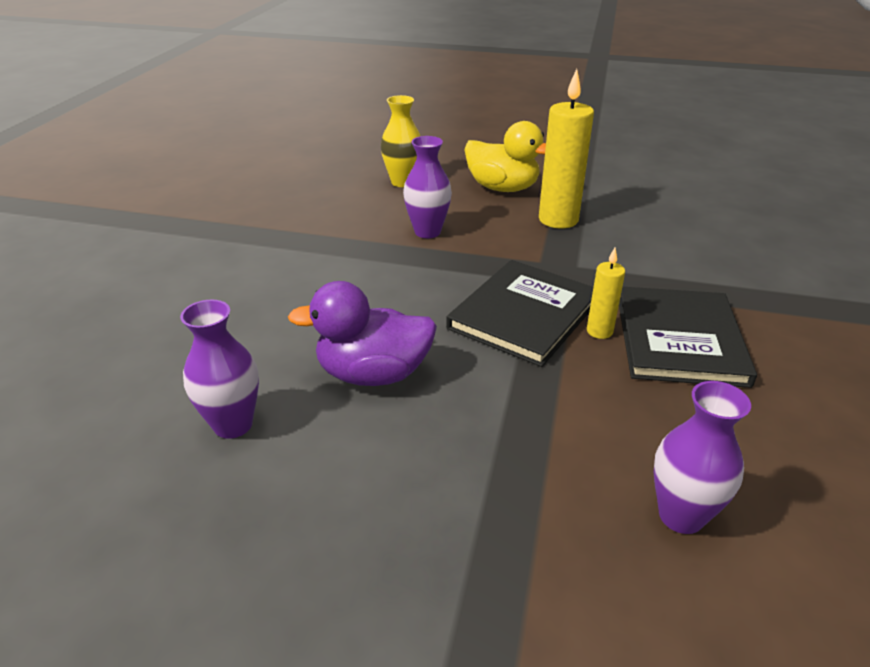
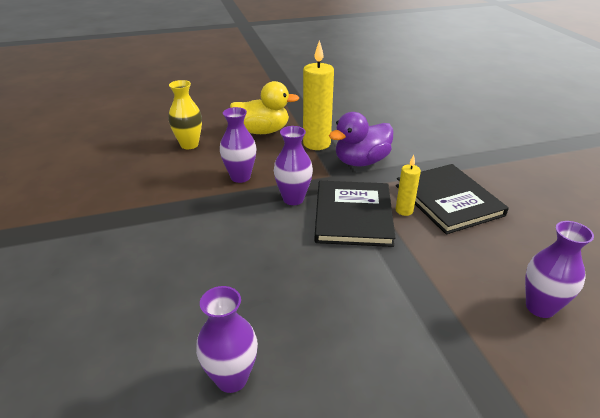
camera: 30 degrees left, 0 degrees up
purple duck [288,281,437,386] -> purple duck moved to [329,112,393,166]
none -> purple vase [274,126,313,205]

